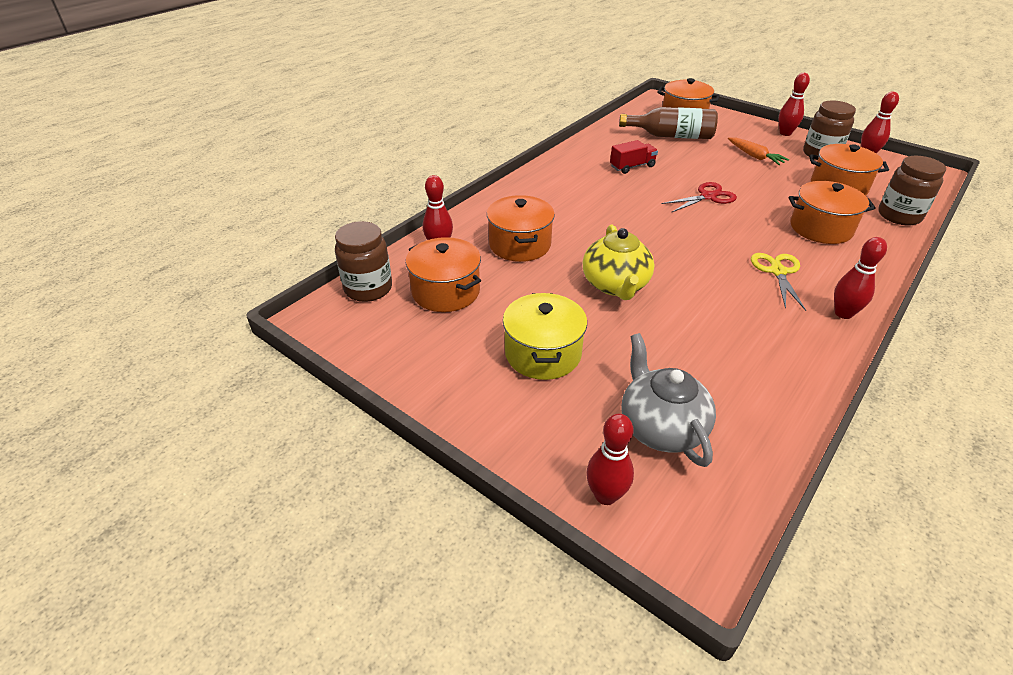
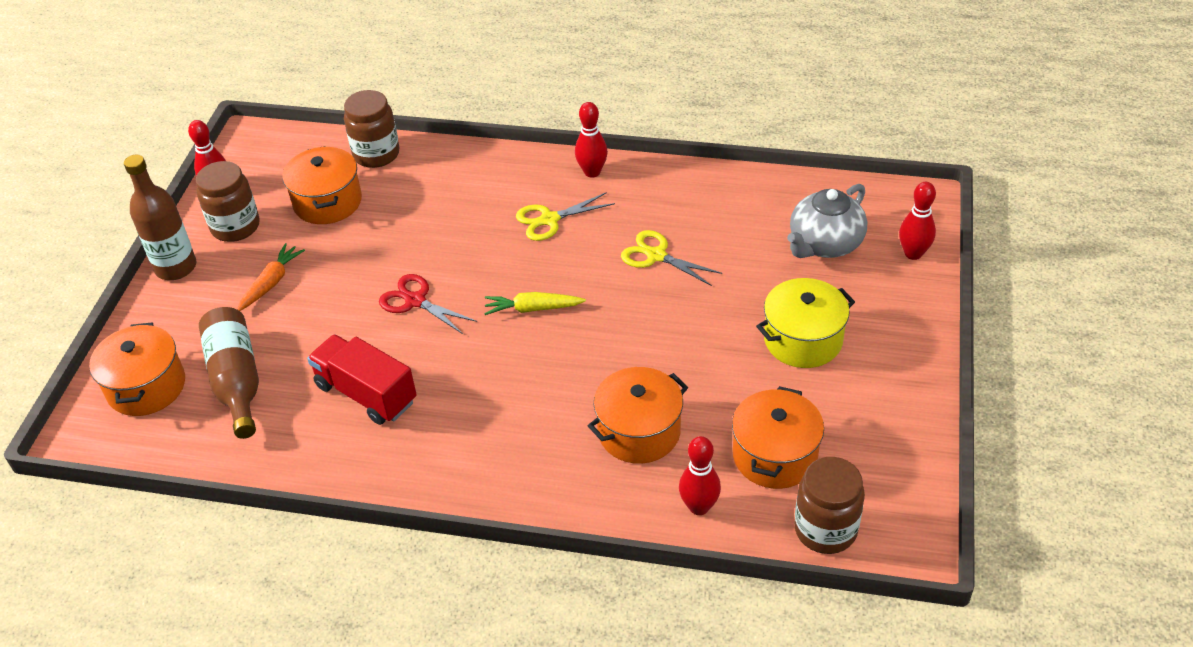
camera: 115 degrees left, 5 degrees up
yellow teapot [583,224,654,300] -> none
red truck [610,140,658,174] -> red truck [307,334,417,425], size x1.55
red bowling pin [779,73,810,136] -> brown bottle [124,155,196,280]
orange pot [788,181,876,244] -> none
none -> yellow carrot [484,292,586,315]
none -> yellow scissors [621,230,722,286]

